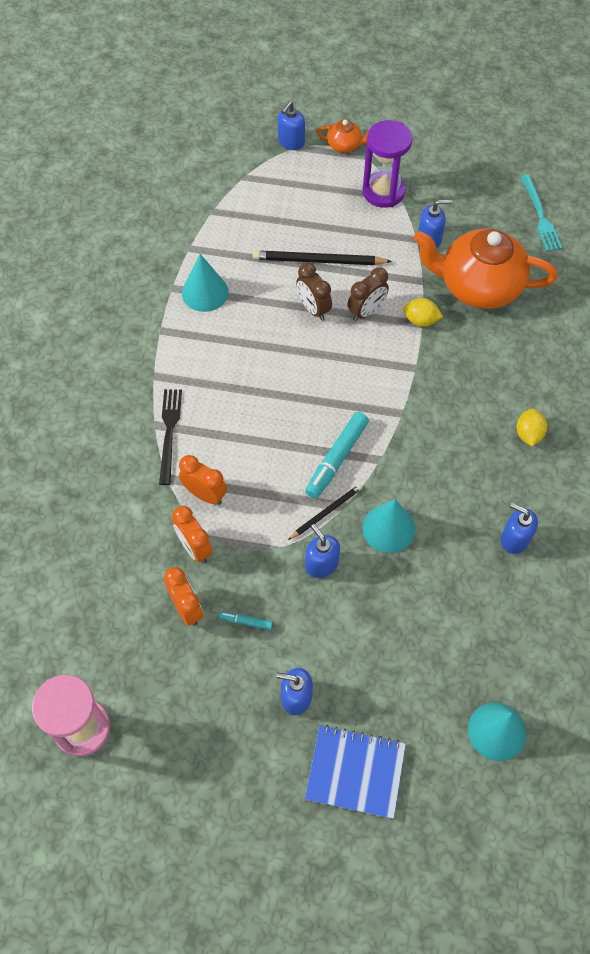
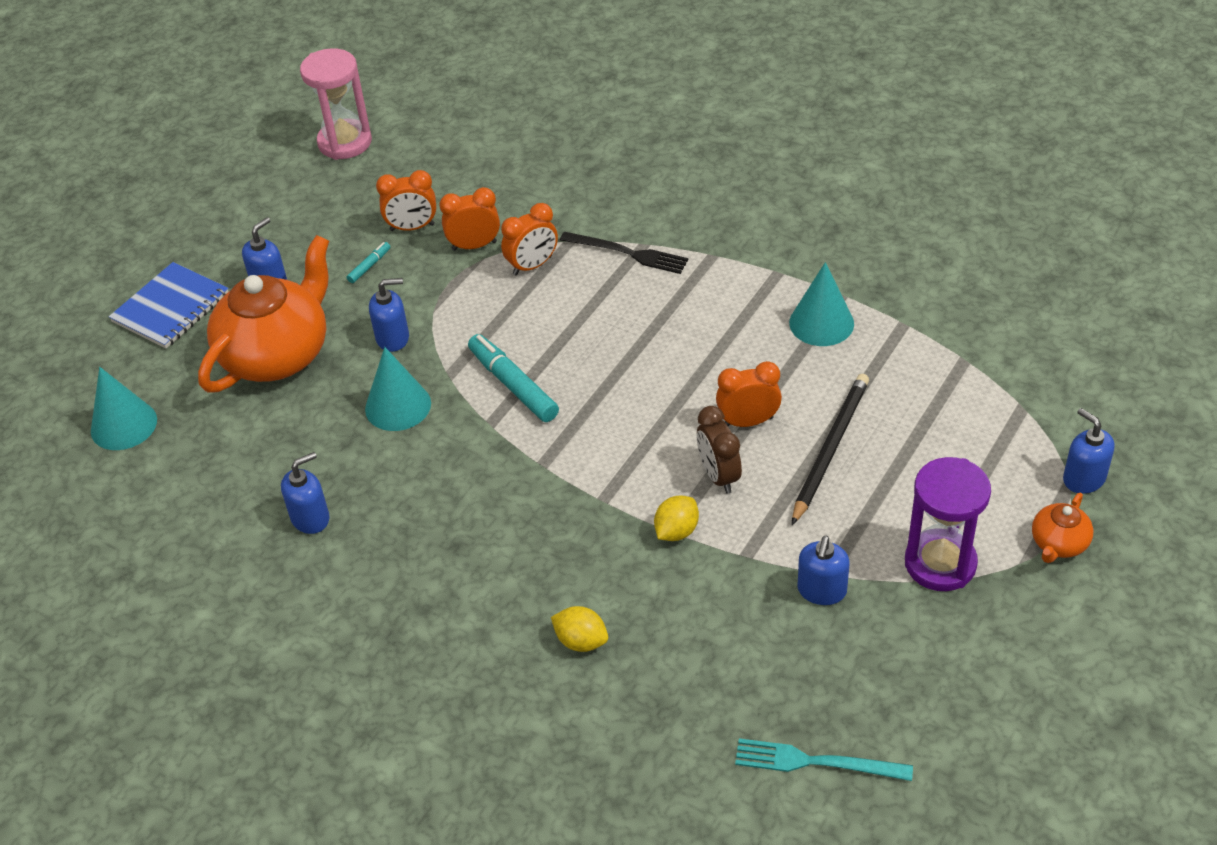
camera: 115 degrees right, 15 degrees down
black pencil [288,484,362,540] -> none
brown clock [296,263,332,321] -> orange clock [716,361,782,427]
orange teapot [414,229,558,309] -> orange teapot moved to [198,235,329,392]
yellow lemon [517,408,547,446] -> yellow lemon moved to [551,606,608,652]

